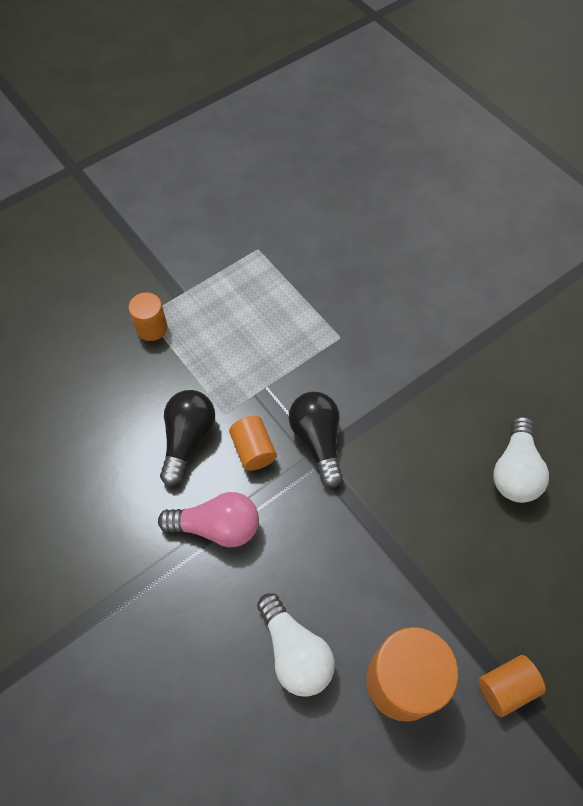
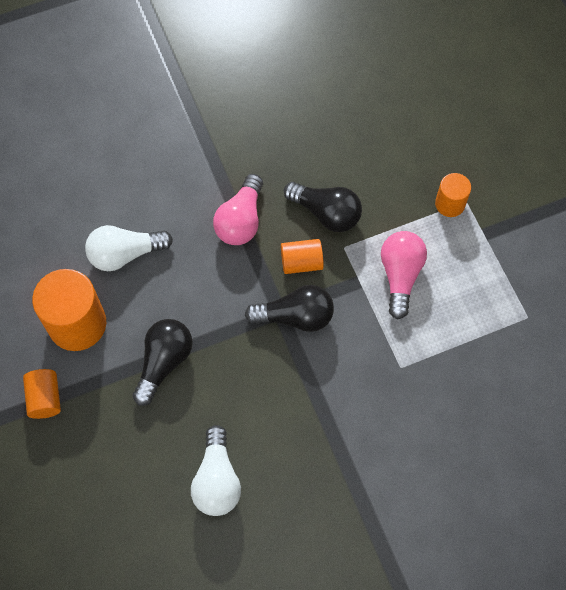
camera: 105 degrees right, 5 degrees up
white light bulb [493,416,549,503] -> white light bulb turned 120 degrees counterclockwise [191,425,241,516]
none -> black light bulb [133,319,193,406]
none -> pink light bulb [381,231,427,319]

